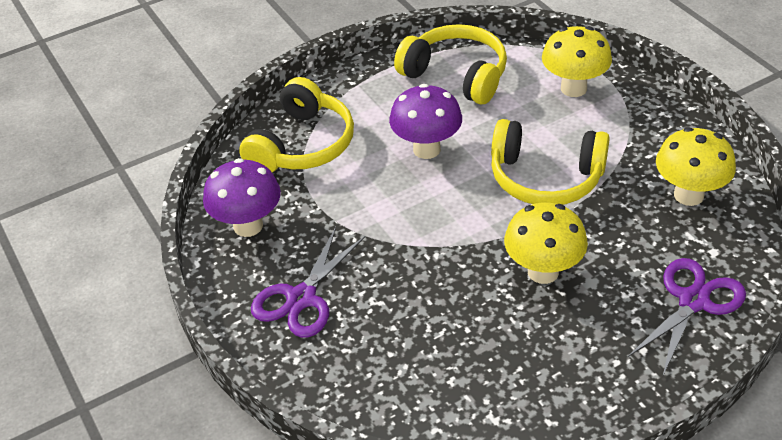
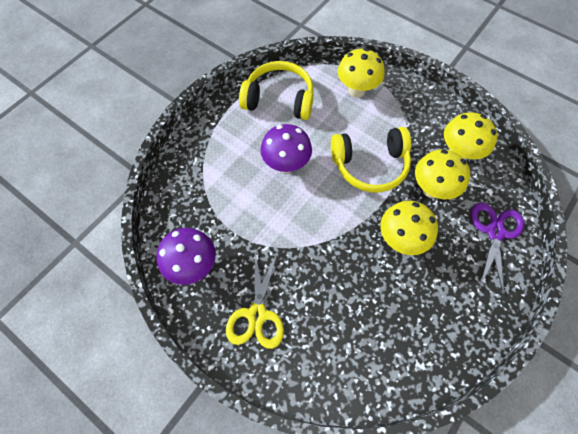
camera: 25 degrees left, 20 degrees up
yellow headphones [239,77,354,172] -> none
purple scissors [251,227,366,338] -> yellow scissors [226,251,284,349]
none -> yellow mushroom [415,149,470,199]

